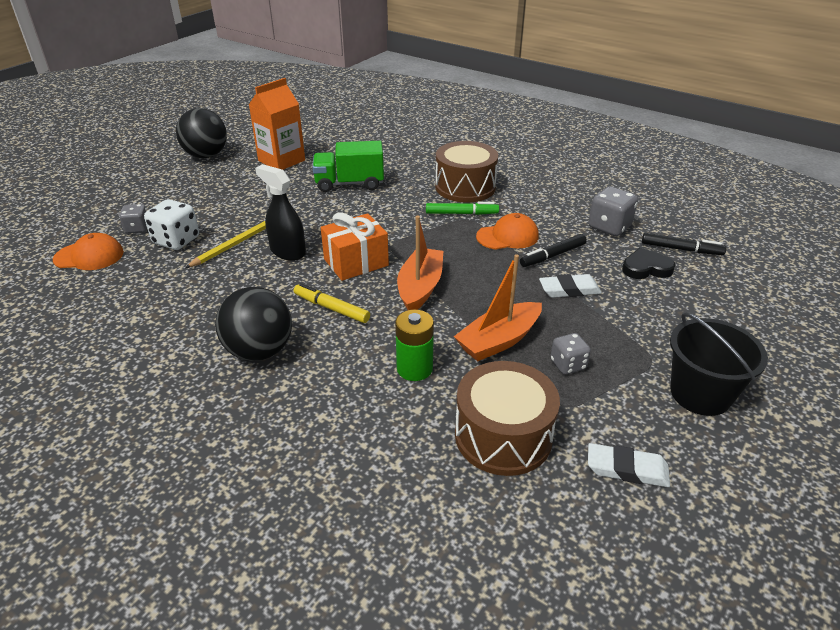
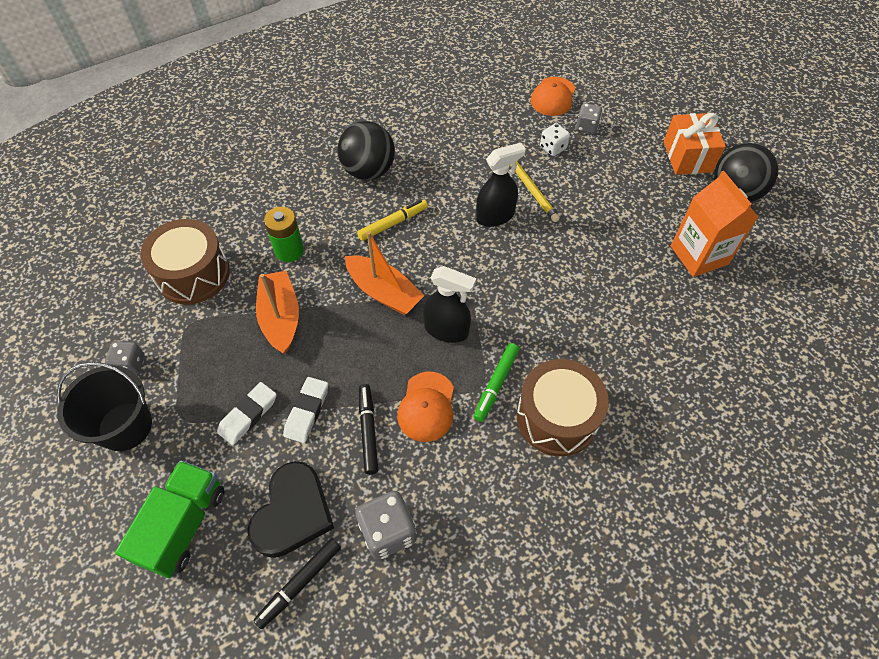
camera: 115 degrees right, 20 degrees up
white dice [144,199,199,250] -> white dice [540,123,570,156], size x0.63
green truck [312,141,384,192] -> green truck moved to [115,461,225,578]
orange gift [321,212,389,281] -> orange gift moved to [664,113,726,175]
grey dice [550,333,591,375] -> grey dice moved to [105,341,145,375]
white eraser [588,443,670,487] -> white eraser moved to [217,382,277,445]
black heart [622,248,675,279] -> black heart [247,461,334,558], size x1.53
none -> black spray bottle [423,266,476,343]

